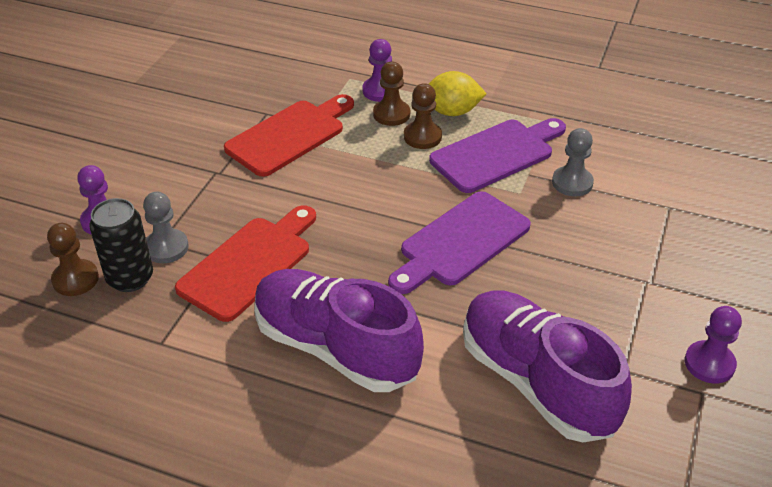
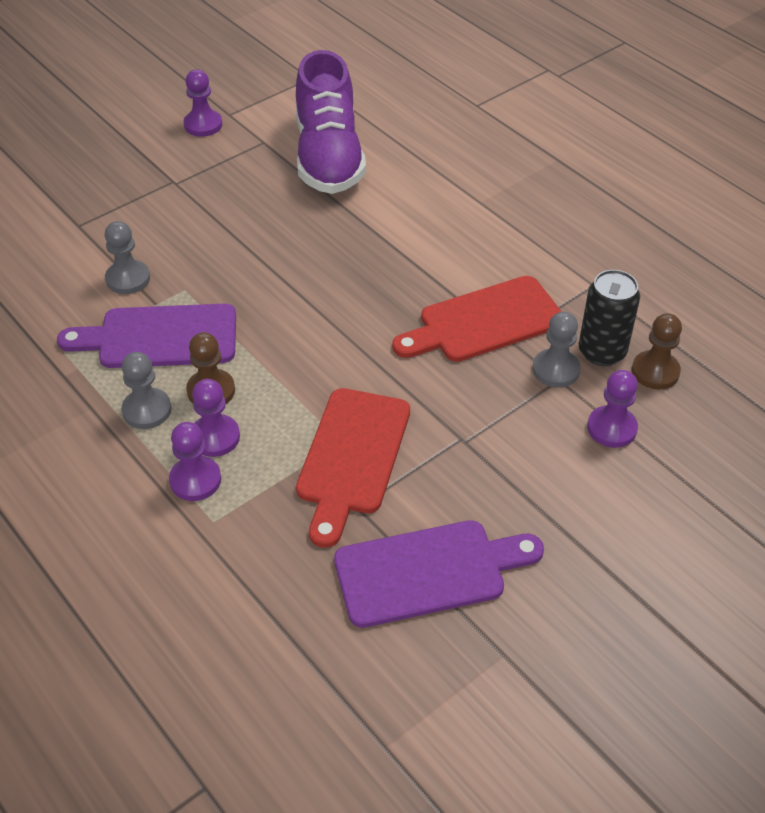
camera: 150 degrees left, 5 degrees up
red cutting board [224,94,354,177] -> red cutting board turned 60 degrees counterclockwise [296,388,410,548]
purple shoe [254,269,424,392] -> none
brown pawn [373,62,410,126] -> purple pawn [192,379,240,457]
purple cutting board [388,191,531,294] -> purple cutting board moved to [334,520,544,628]
yellow lemon [429,71,487,116] -> grey pawn [121,352,172,429]

